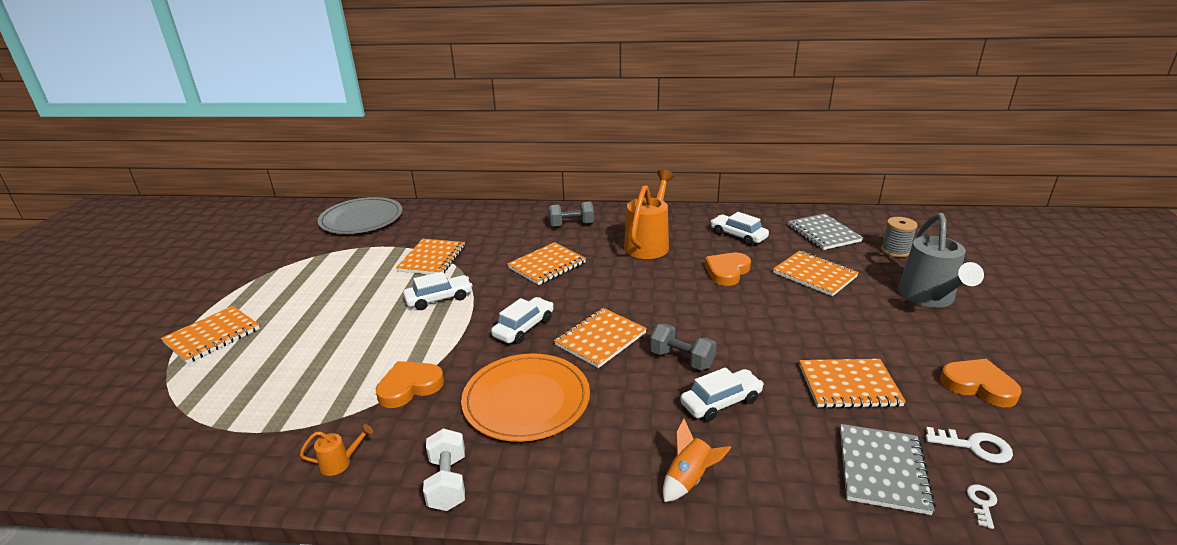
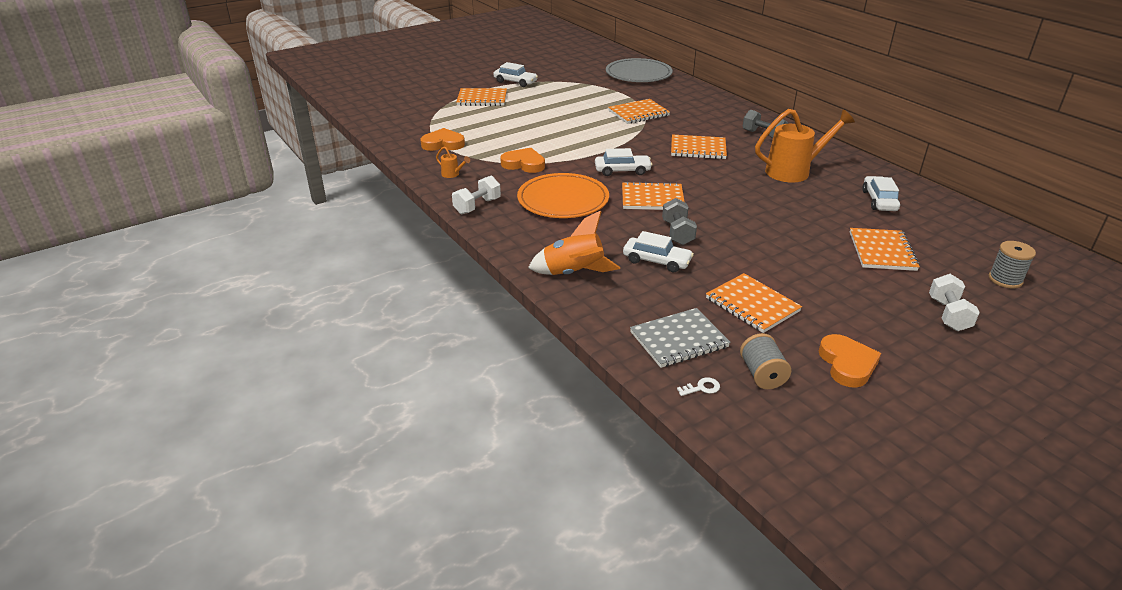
camera: 50 degrees right, 5 degrees up
white car [403,272,473,310] -> white car moved to [493,62,538,87]
orange rocket [663,418,731,502] -> orange rocket [528,211,620,275], size x1.55
orange heart [705,253,751,286] -> orange heart moved to [420,128,465,151]
grey notebook [788,213,863,250] -> none
grey watering can [898,213,984,308] -> white dumbbell [929,274,980,331]
white key [926,427,1013,463] -> grey spool [740,333,791,389]

